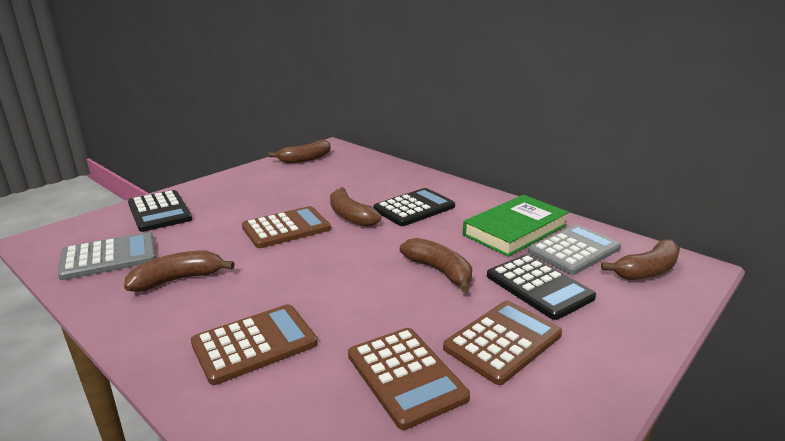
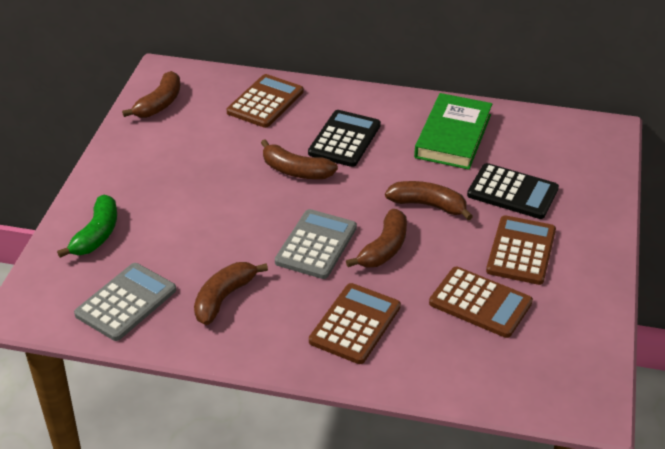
camera: 30 degrees left, 15 degrees up
black calculator [128,190,192,232] -> green banana [57,195,117,258]
brown calculator [242,206,331,248] -> brown calculator moved to [227,74,304,128]
grey calculator [528,225,621,275] -> grey calculator moved to [275,209,357,279]
brown banana [601,239,680,280] -> brown banana moved to [346,209,407,267]

